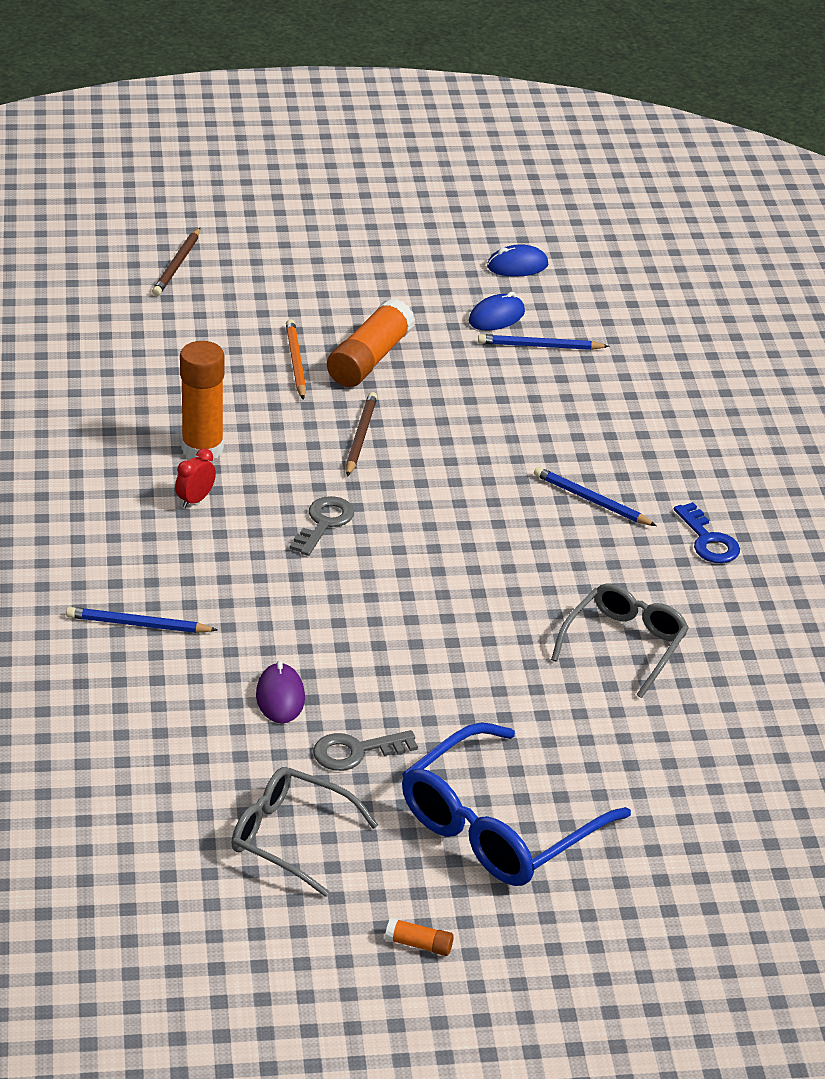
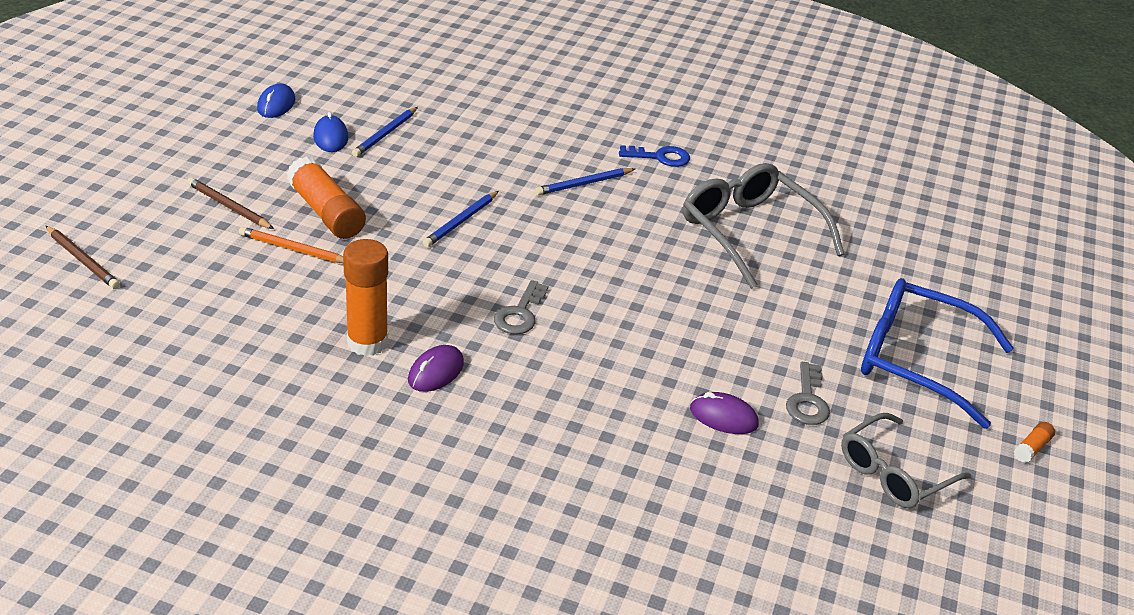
camera: 65 degrees left, 0 degrees up
blue pencil [66,607,217,633] -> blue pencil moved to [423,191,499,247]
red clock [175,448,216,508] -> purple mouse [408,345,464,392]
grey key [290,496,354,556] -> grey key turned 120 degrees counterclockwise [494,280,548,334]
brown pencil [346,392,377,477] -> brown pencil moved to [187,177,274,229]
blue glasses [402,722,631,886] -> blue glasses turned 135 degrees clockwise [861,278,1014,429]
grey glasses [551,584,689,698] -> grey glasses [683,163,845,289], size x1.53

